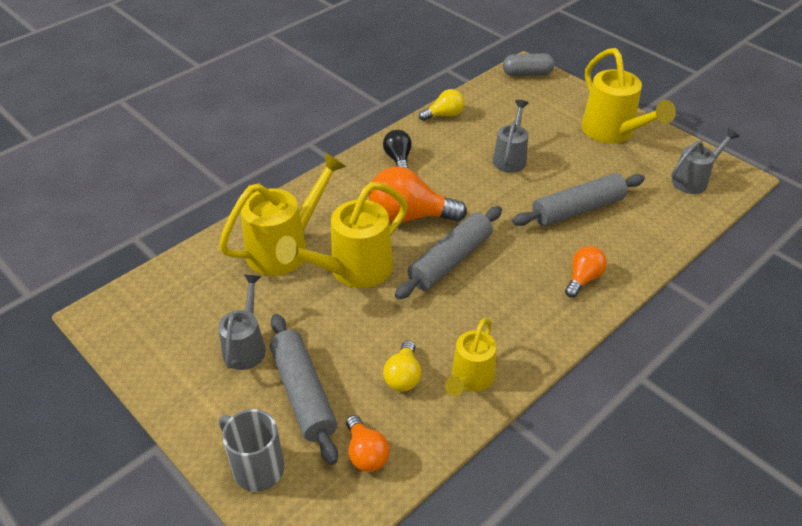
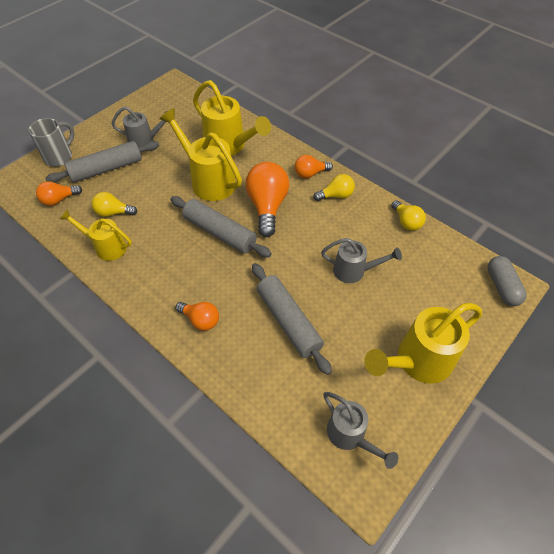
camera: 85 degrees right, 10 degrees up
black light bulb [383,130,412,169] -> yellow light bulb [313,174,355,201]
none -> orange light bulb [295,155,333,178]

